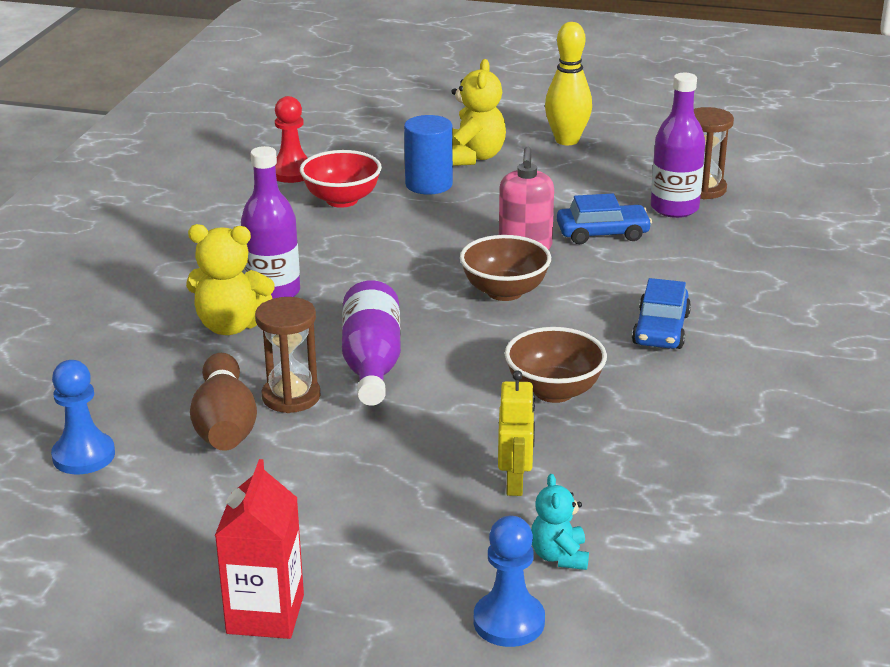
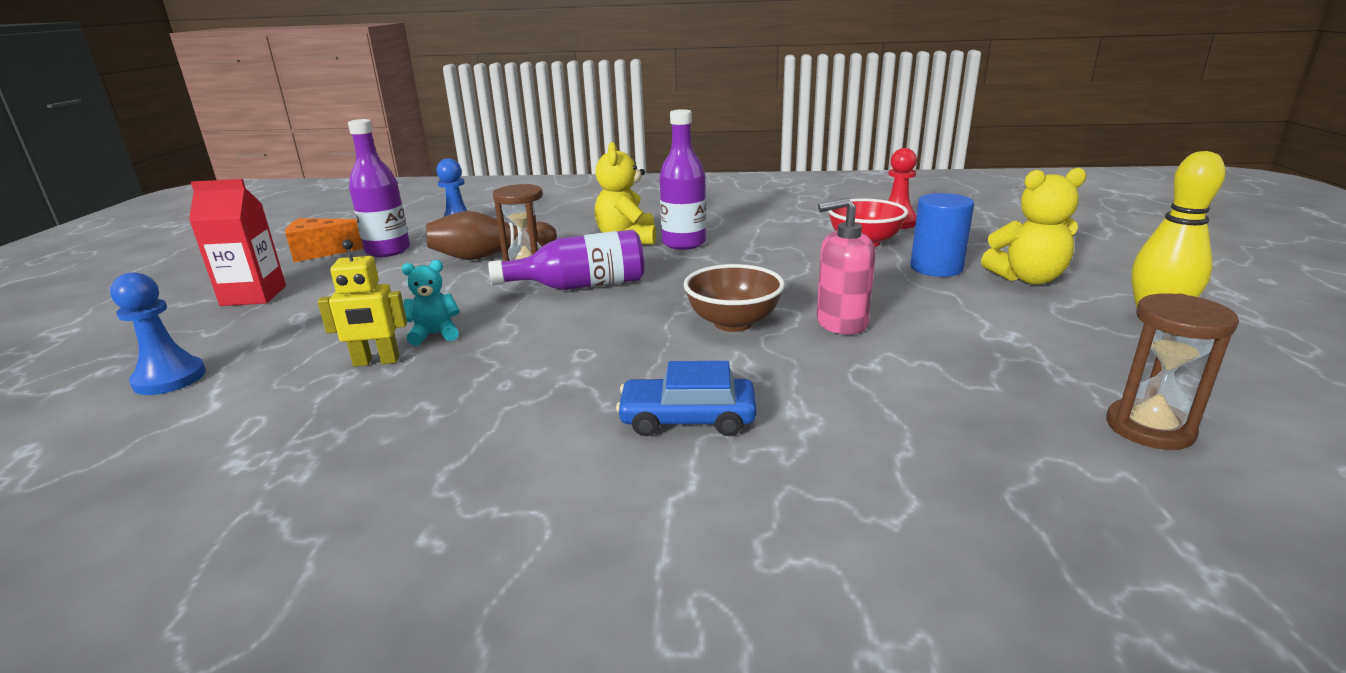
camera: 80 degrees right, 5 degrees down
brown bowl [505,327,607,403] -> none
turquoise teddy bear [531,474,589,570] -> turquoise teddy bear moved to [402,260,460,346]
blue car [557,193,652,244] -> none
purple bottle [651,73,705,218] -> purple bottle moved to [348,119,410,257]
none -> orange cheese [285,218,363,262]

